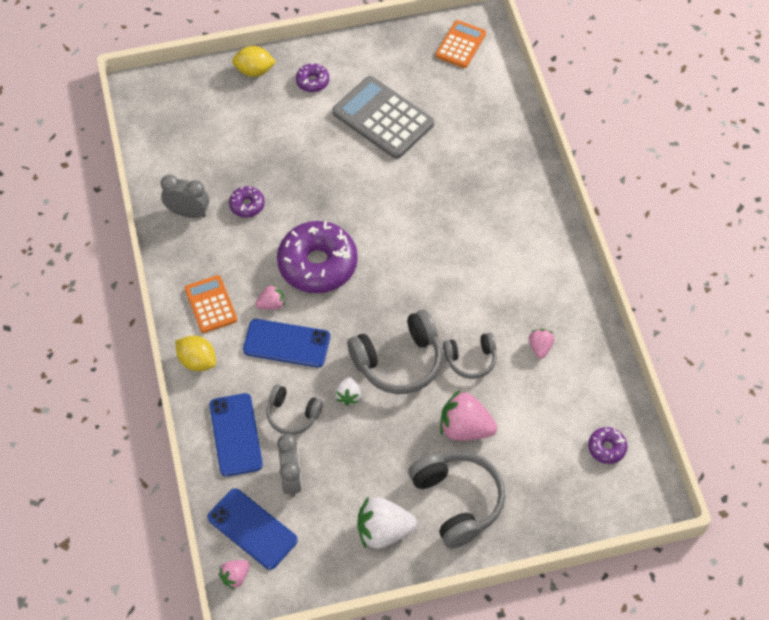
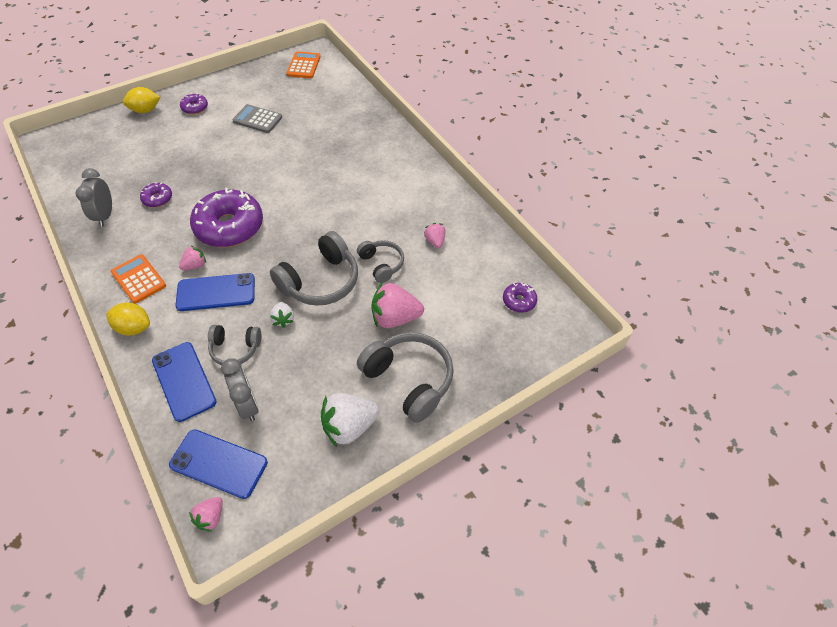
camera: 20 degrees left, 5 degrees down
grey clock [161,174,209,218] -> grey clock turned 90 degrees counterclockwise [75,168,112,227]
grey calculator [332,76,434,159] -> grey calculator [232,104,282,133], size x0.59
grey headphones [443,333,496,379] -> grey headphones turned 90 degrees counterclockwise [357,240,404,283]

